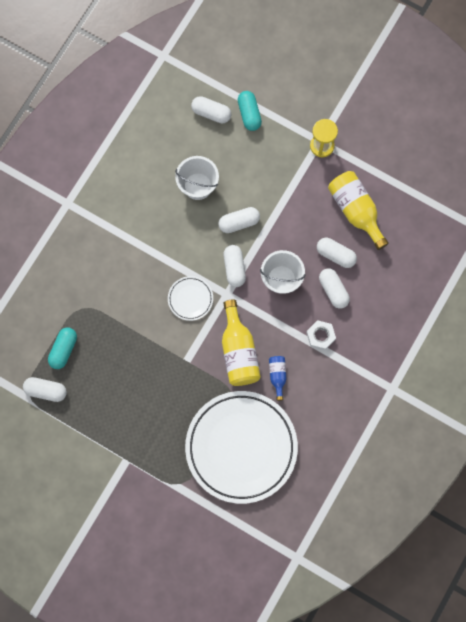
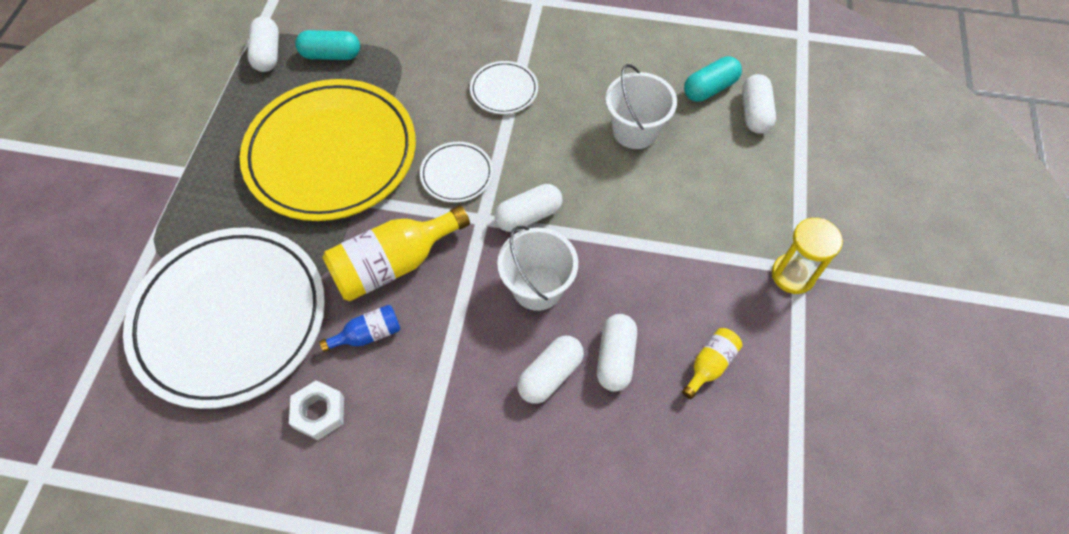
camera: 70 degrees right, 15 degrees down
white capsule [218,207,260,233] -> none
turquoise capsule [238,91,262,131] -> turquoise capsule moved to [684,56,742,102]
white nut [306,320,336,350] -> white nut moved to [289,380,344,440]
yellow bottle [328,171,389,250] -> yellow bottle [682,328,743,399], size x0.51
none -> yellow plate [240,79,416,221]
none -> white plate [470,61,538,114]

